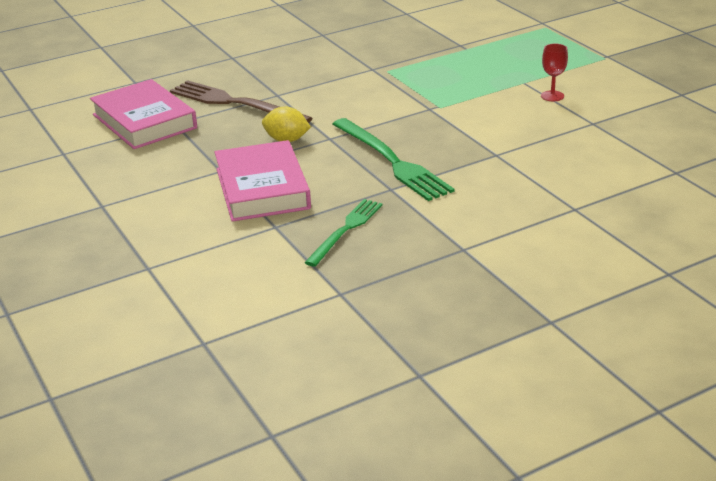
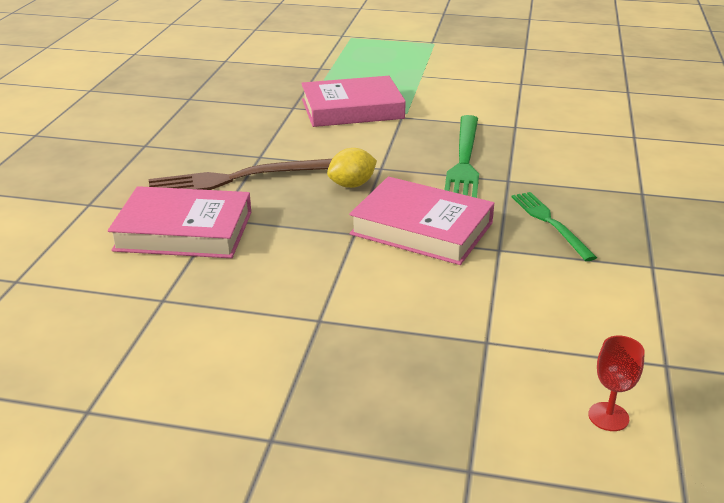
camera: 50 degrees left, 0 degrees up
green fork [333,118,455,201] -> green fork turned 90 degrees clockwise [444,115,479,198]
red goblet [541,44,568,101] -> red goblet moved to [588,336,645,431]
none -> pink book [301,76,406,127]

